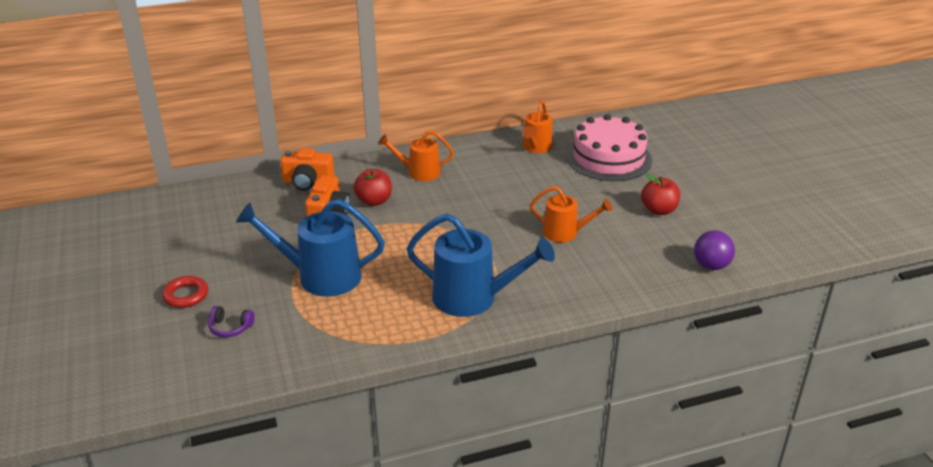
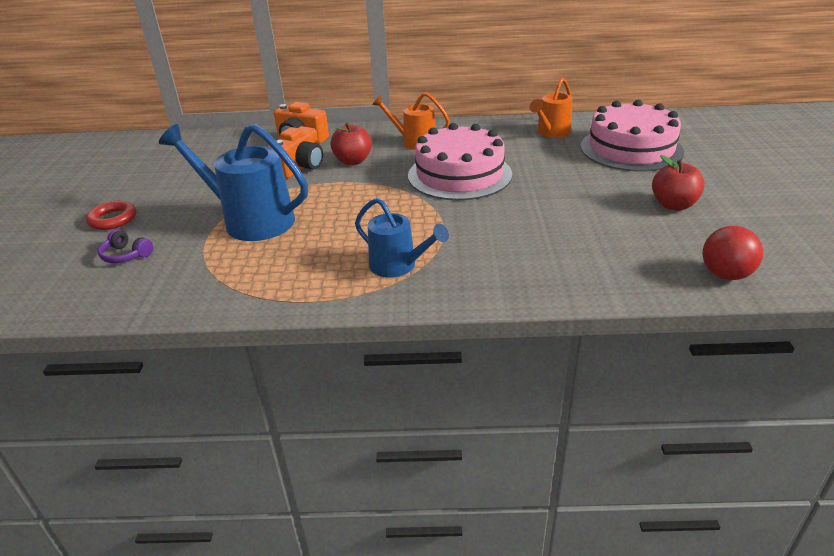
camera: 20 degrees right, 0 degrees up
blue watering can [406,214,555,317] -> blue watering can [355,198,449,277], size x0.60
orange watering can [530,186,612,242] -> none
purple ball [694,231,735,270] -> red ball [702,226,763,280]
none -> pink cake [408,123,512,200]

